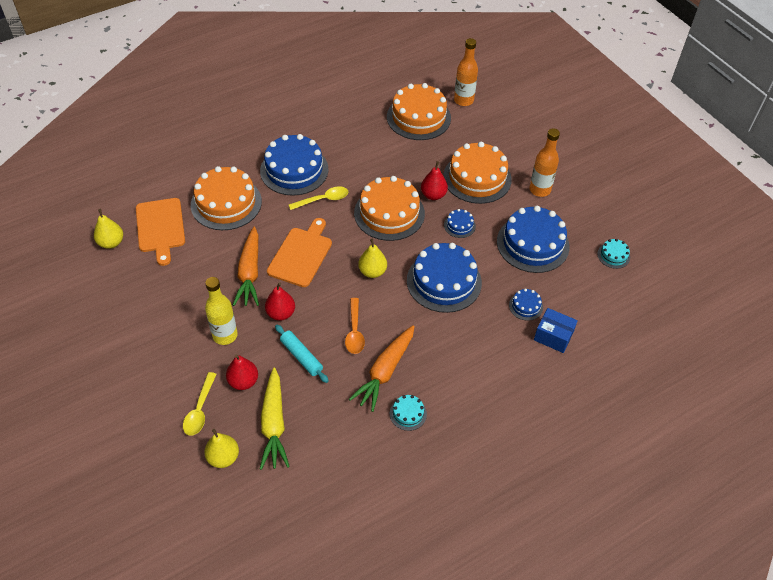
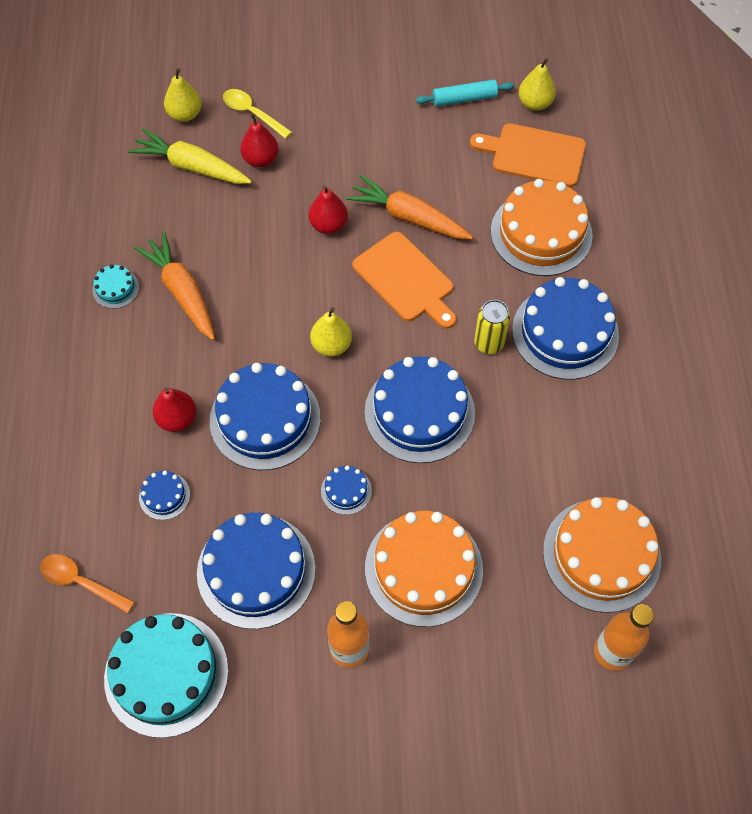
camera: 120 degrees right, 10 degrees up
yellow bottle [205,277,238,345] -> none
turquoise rolling pin [275,325,329,383] -> turquoise rolling pin moved to [416,79,514,107]
yellow spoon [289,186,348,210] -> yellow can [474,300,510,354]
orange spoon [345,298,365,354] -> orange spoon moved to [40,554,135,613]
orange cake [354,176,425,241] -> blue cake [365,356,475,463]
red pear [421,161,448,200] -> red pear moved to [152,387,196,432]
blue box [534,308,578,353] -> none
turquoise cake [597,239,630,269] -> turquoise cake [104,613,228,738], size x2.25

